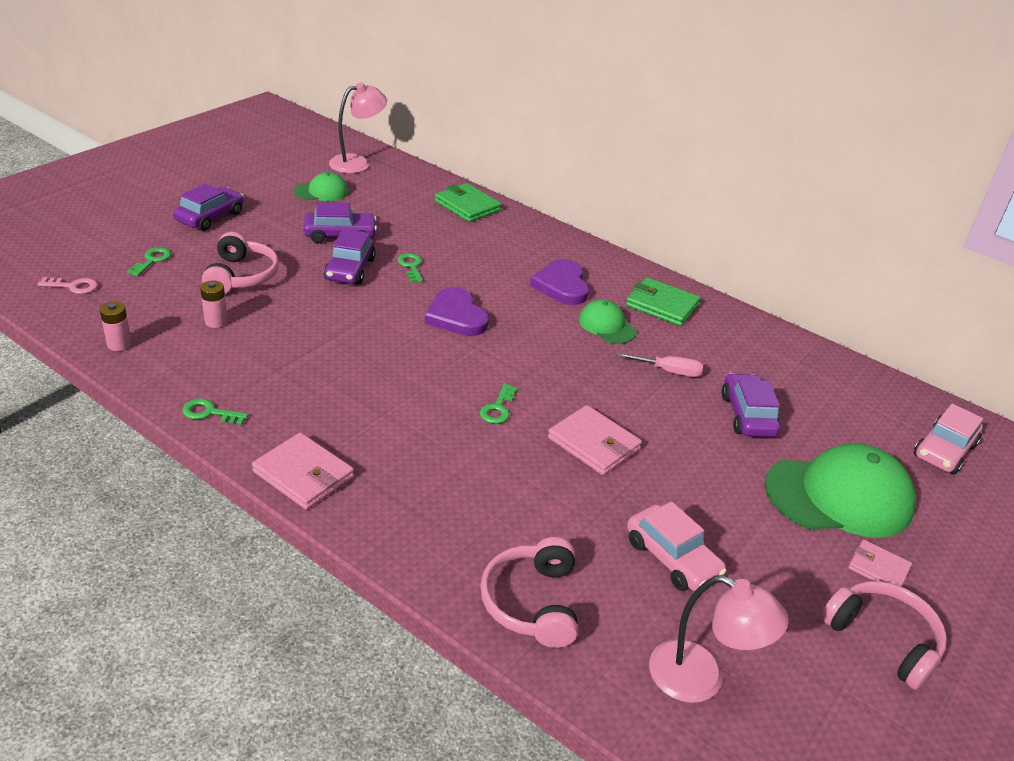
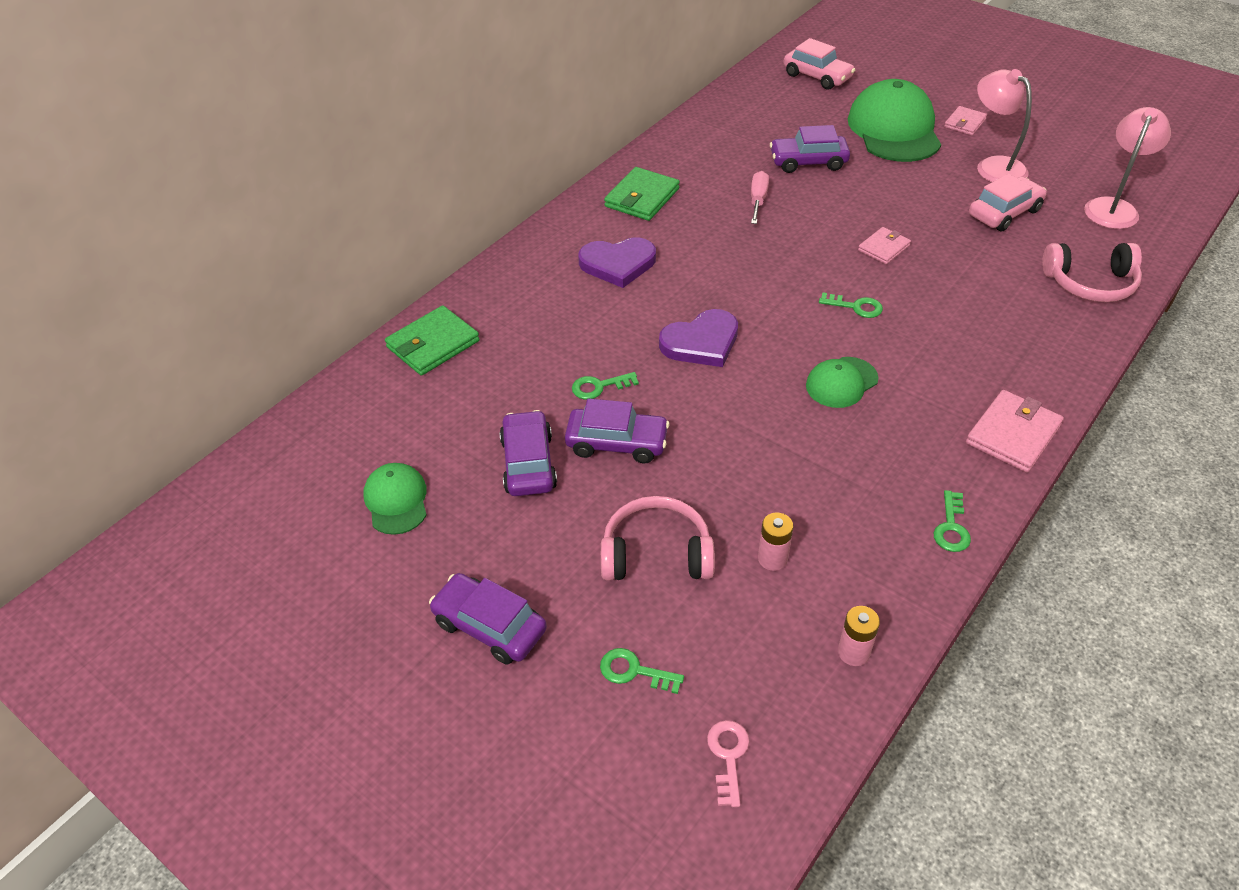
camera: 85 degrees left, 10 degrees up
pink lamp [329,82,387,173] -> pink lamp moved to [977,69,1032,182]
pink wallet [548,405,642,475] -> pink wallet [858,227,911,264], size x0.62
green cap [579,300,637,344] -> green cap moved to [806,357,878,408]
pink headphones [821,581,947,690] -> none

